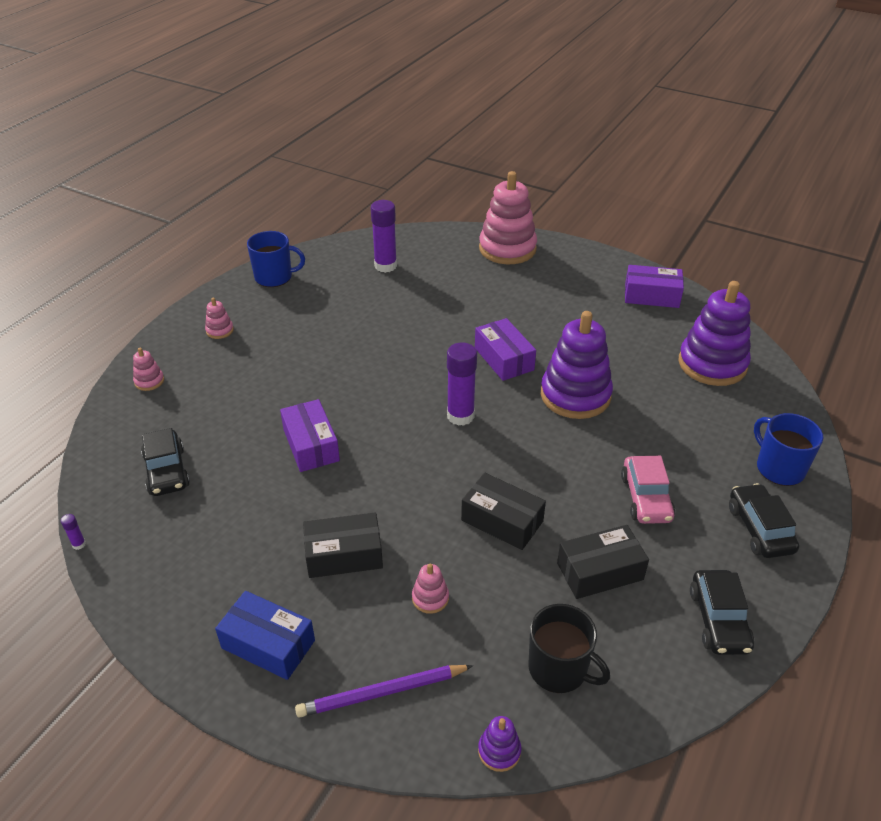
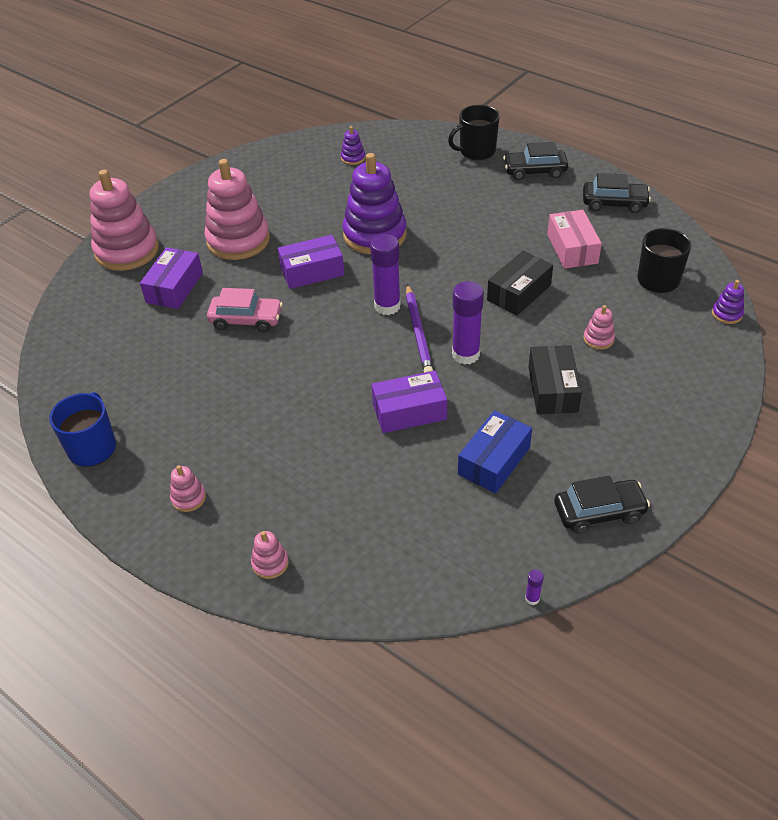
camera: 80 degrees left, 5 degrees up
black car [141,428,190,496] -> black car moved to [554,476,650,534]
blue box [215,591,315,680] -> blue box moved to [458,410,532,493]
purple pencil [295,665,473,718] -> purple pencil moved to [406,284,433,373]
purple glue stick [371,200,397,273] -> purple glue stick moved to [452,281,484,365]
black box [557,525,649,599] -> pink box [547,210,602,269]
pink car [621,456,675,524] -> pink car moved to [207,288,283,332]
purple box [625,265,684,308] -> purple box moved to [140,247,203,309]
purple stacking toy [679,281,751,386] -> purple stacking toy [341,126,365,165], size x0.42
blue mug [754,413,823,486] -> black mug [448,105,500,160]
none -> pink stacking toy [204,159,270,260]

